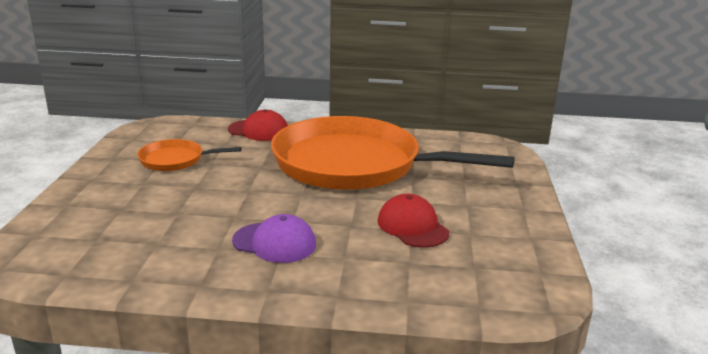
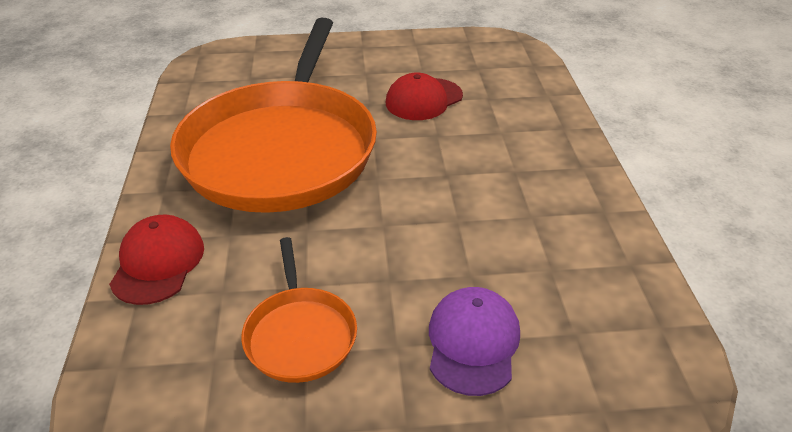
camera: 100 degrees left, 15 degrees up
purple cap [232,214,316,263] -> purple cap moved to [429,287,520,396]

